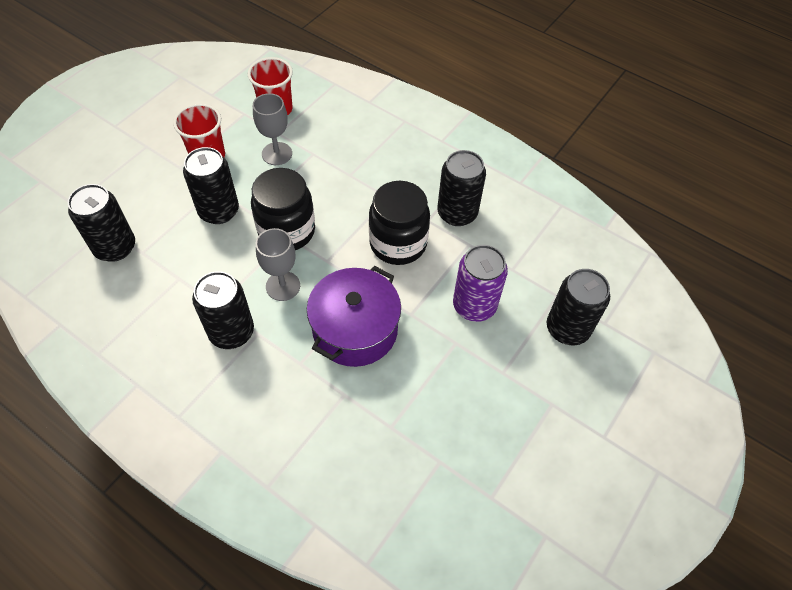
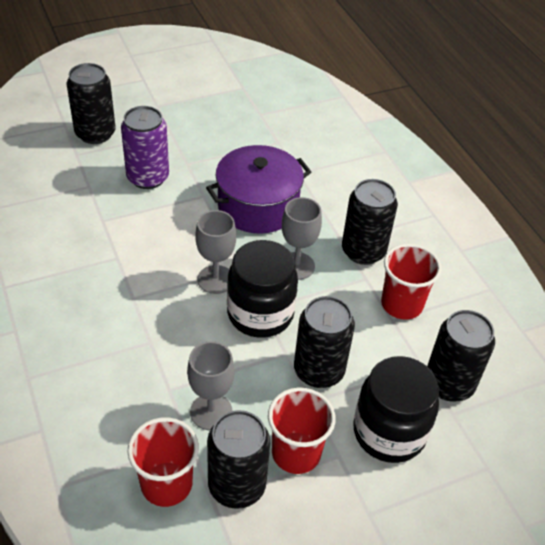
camera: 150 degrees left, 10 degrees down
black jar [369,181,430,265] -> black jar moved to [353,356,439,463]
black can [437,150,486,226] -> black can moved to [207,410,270,509]
none -> grey goblet [195,210,236,294]
none -> red cup [381,244,442,320]

